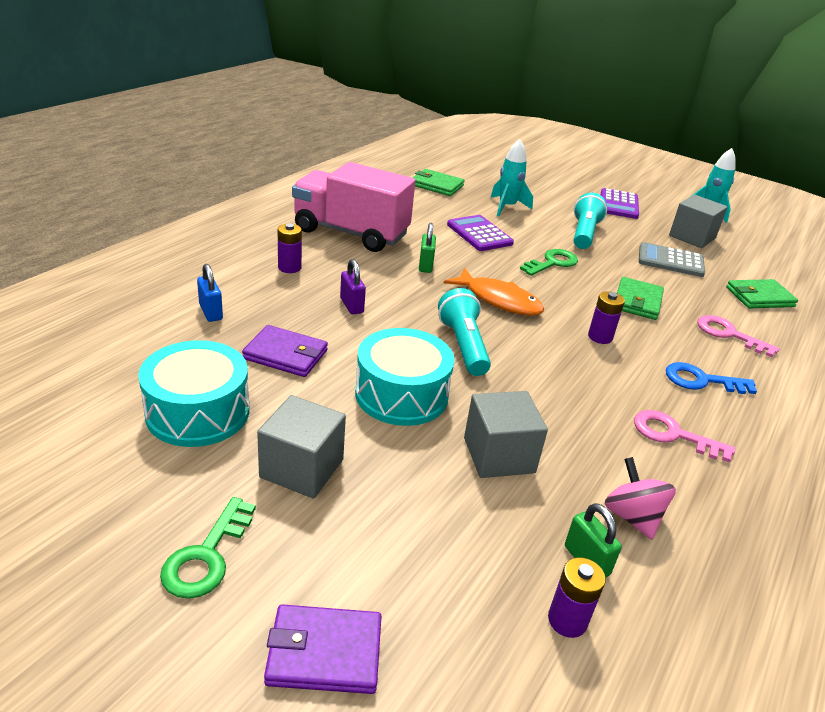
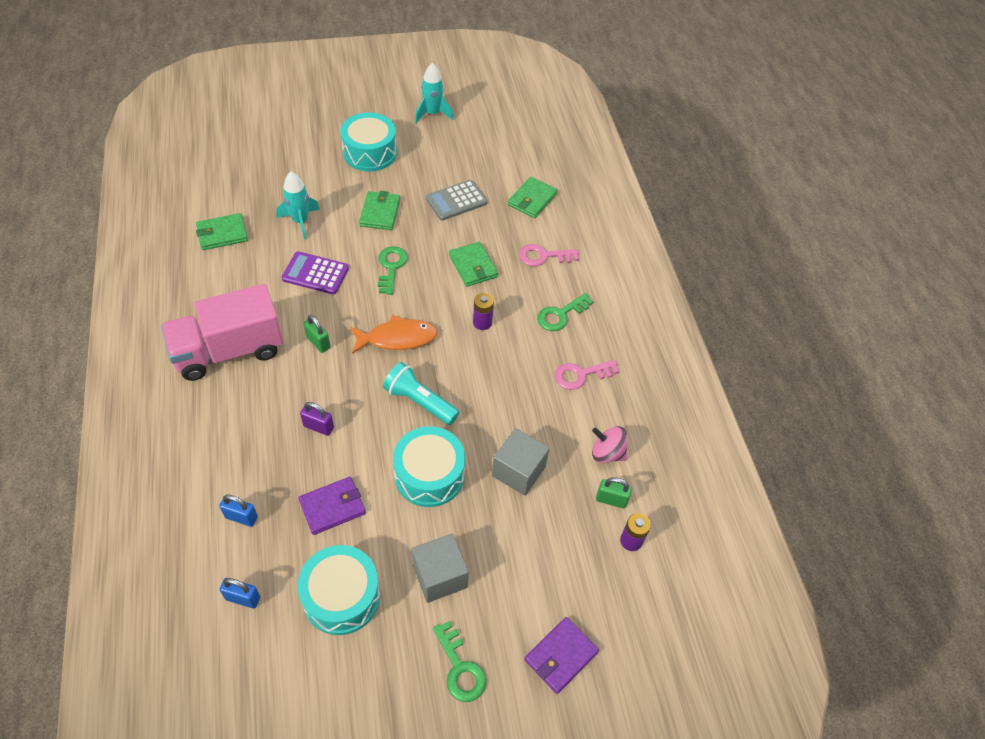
camera: 45 degrees left, 20 degrees up
purple battery [278,223,302,273] -> none
turquoise flashlight [574,193,607,249] -> green wallet [359,191,400,230]
purple calculator [601,188,639,219] -> turquoise drum [340,112,397,172]
blue key [666,362,757,394] -> green key [537,293,593,331]
grey cube [669,195,728,248] -> none
none -> blue padlock [219,578,260,608]

